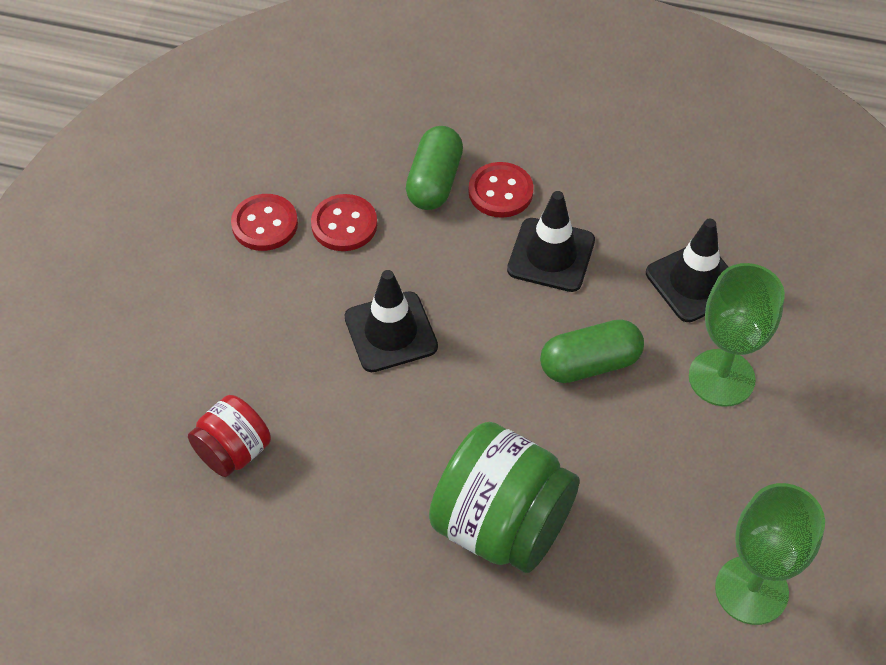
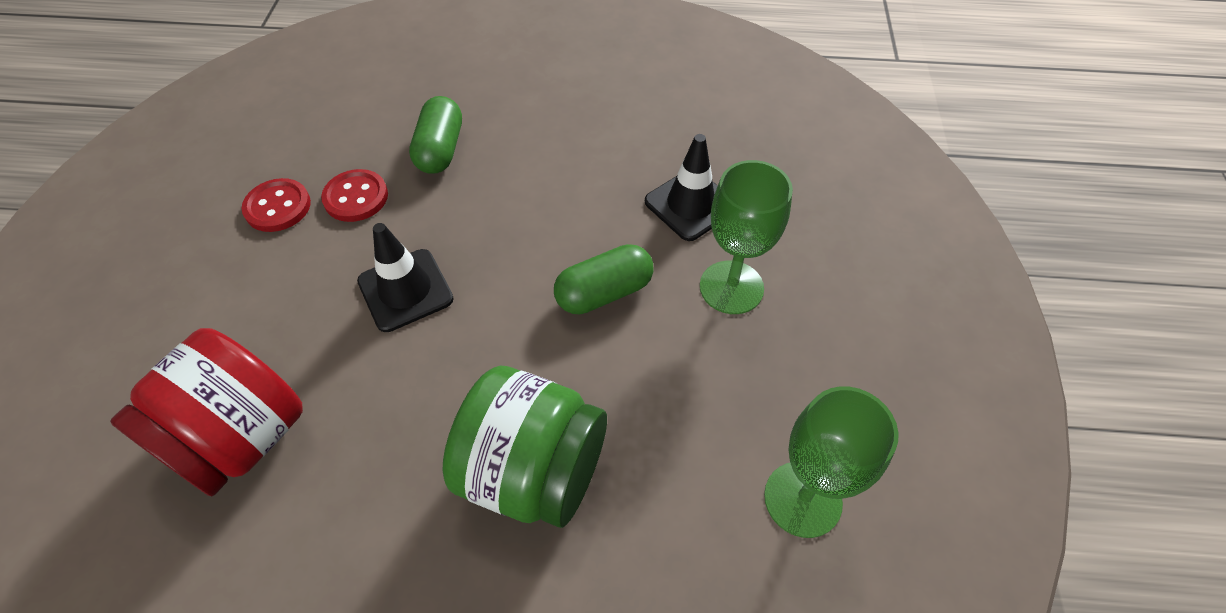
camera: 10 degrees left, 0 degrees up
red jar [188,395,271,477] -> red jar [110,328,303,496], size x1.80
red button [468,162,534,218] -> none
black traffic cone [507,191,595,292] -> none

